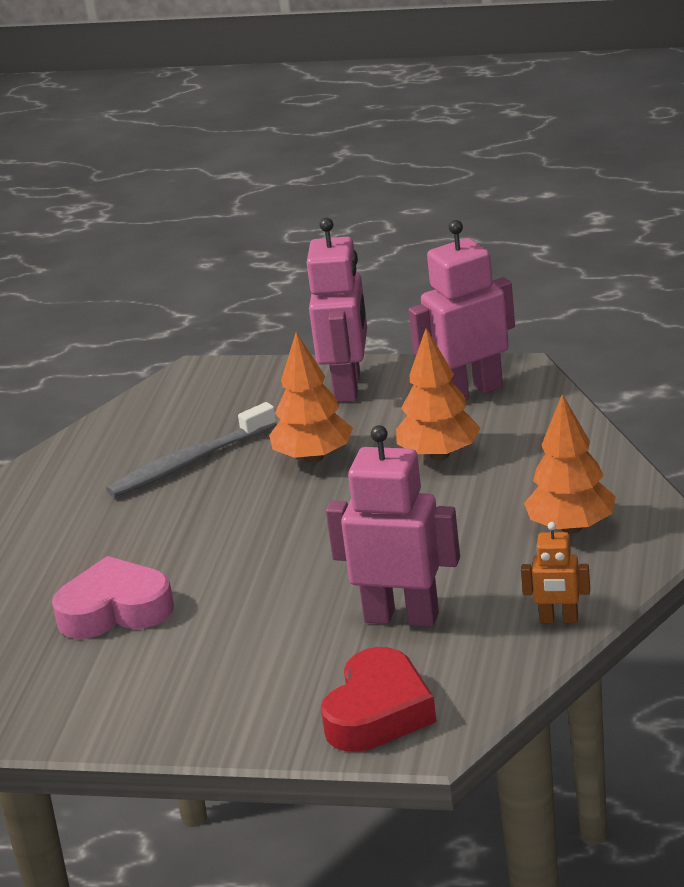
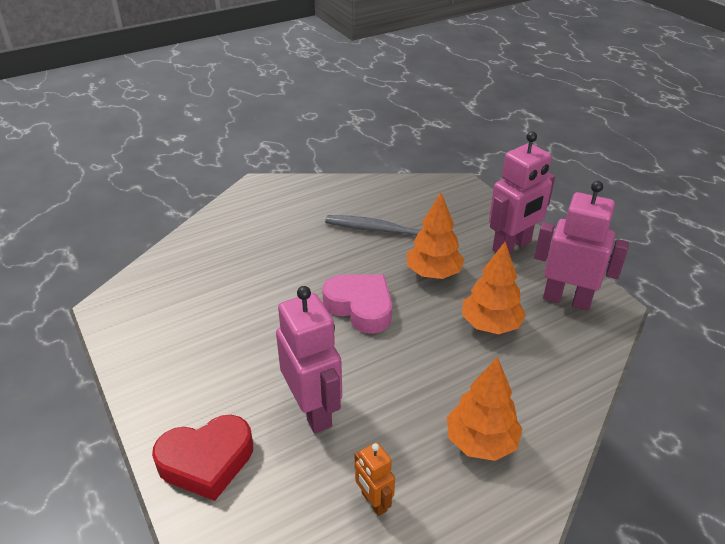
camera: 45 degrees right, 10 degrees up
pink heart [52,556,174,639] -> pink heart moved to [322,274,392,334]

